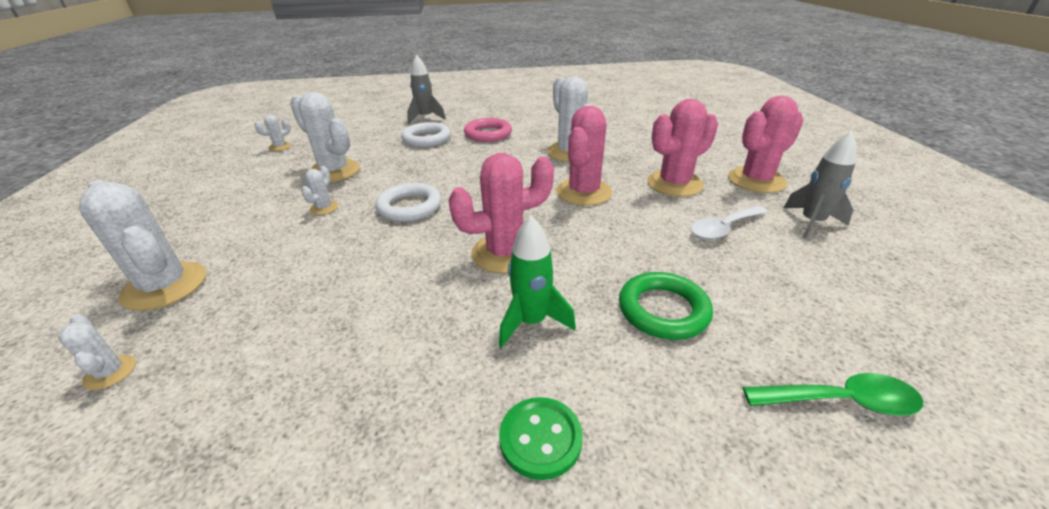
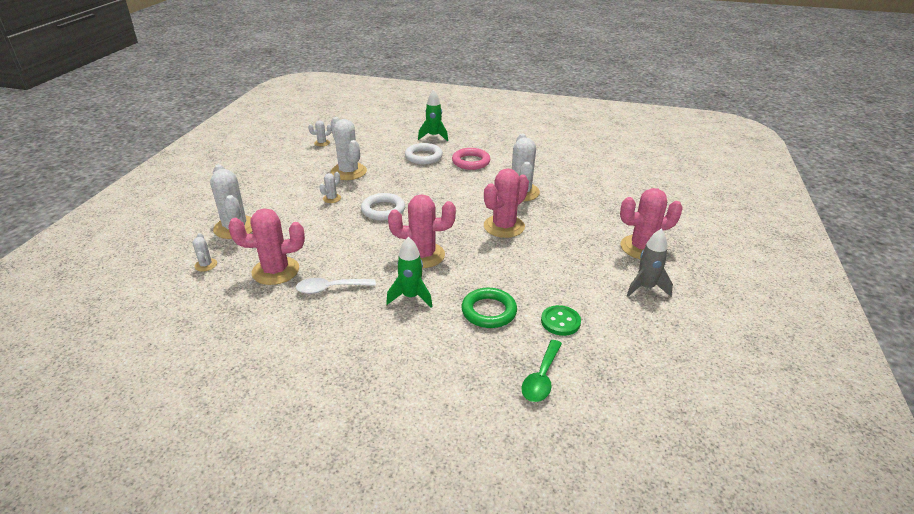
camera: 20 degrees right, 0 degrees up
grey rocket [407,55,446,124] -> green rocket [418,90,448,141]
green button [499,397,583,480] -> green button moved to [541,305,581,336]
pink cactus [647,99,718,197] -> pink cactus moved to [228,208,305,285]
white spoon [690,206,768,239] -> white spoon moved to [296,278,376,294]
green spoon [743,373,923,416] -> green spoon turned 90 degrees clockwise [522,340,562,402]

